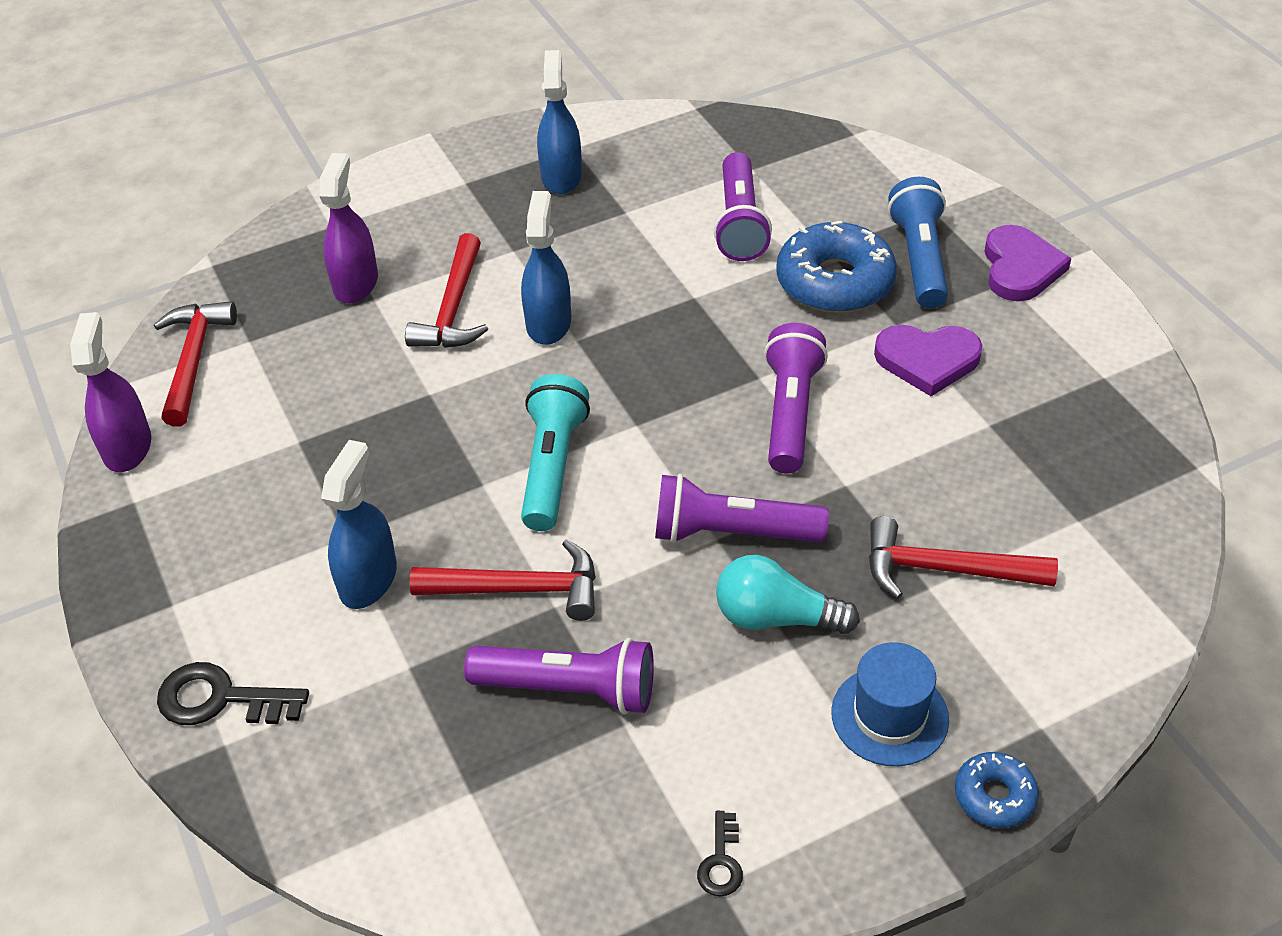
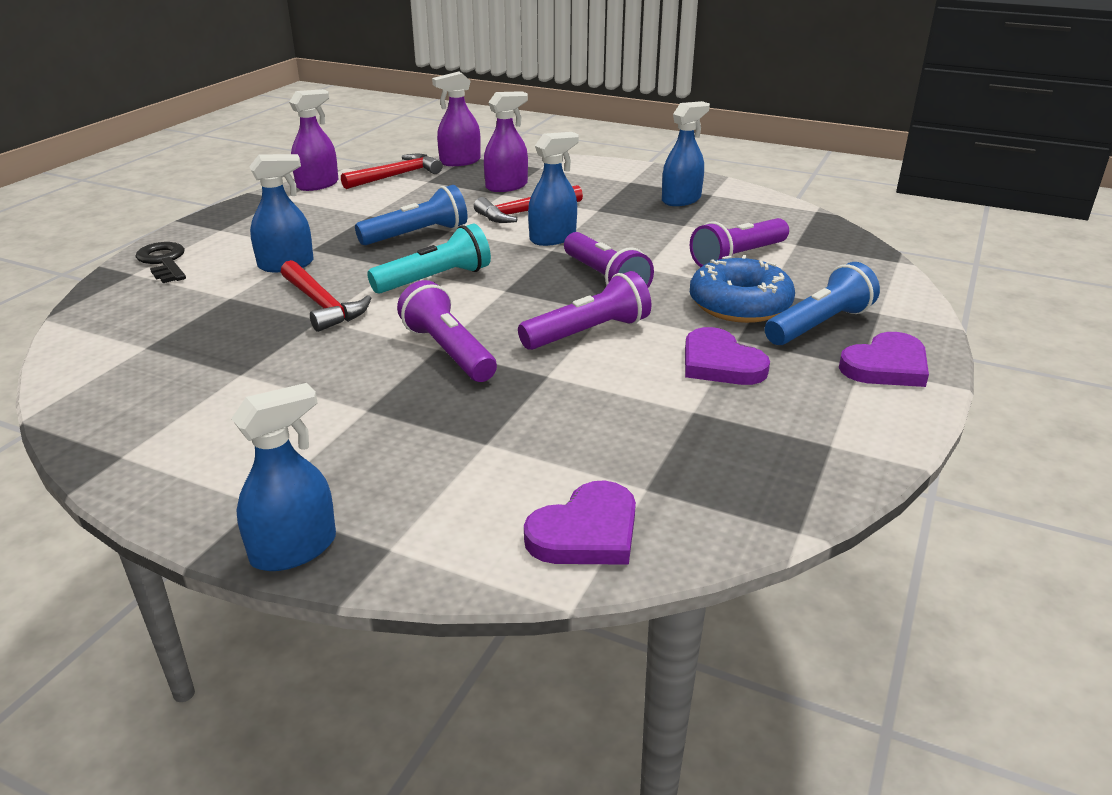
camera: 50 degrees right, 15 degrees down
purple flashlight [464,638,654,714] -> purple flashlight moved to [564,232,654,288]
black key [697,811,743,896] -> none
turquoise light bulb [716,555,860,634] -> none
blue hat [831,642,949,766] -> none
red hammer [869,516,1058,599] -> none
blue donut [955,752,1039,828] -> blue spray bottle [231,383,336,571]
none -> blue flashlight [355,185,468,245]
none -> purple spray bottle [432,71,481,166]
none -> purple heart [524,480,636,565]

